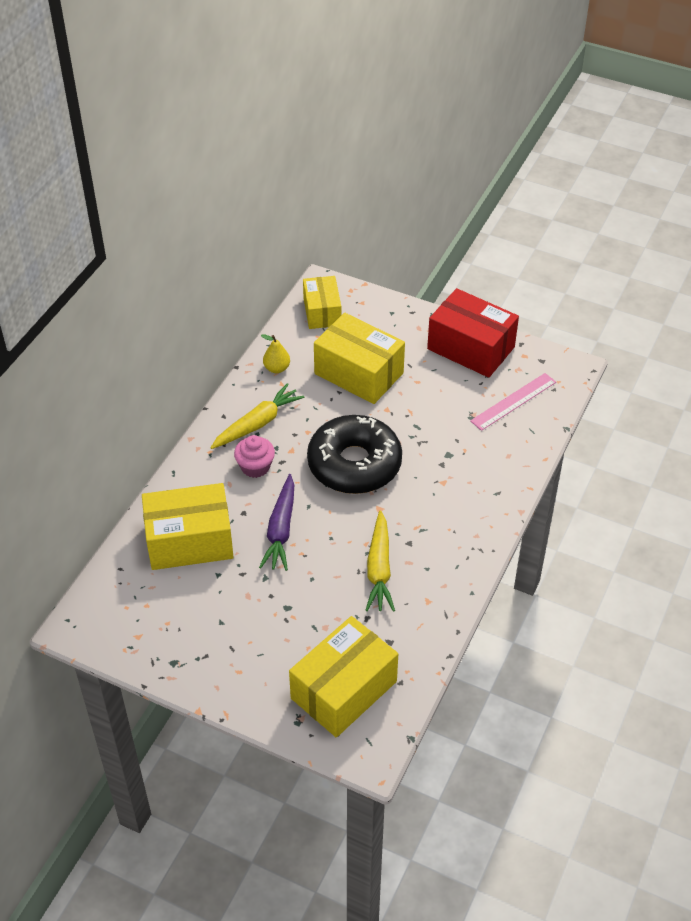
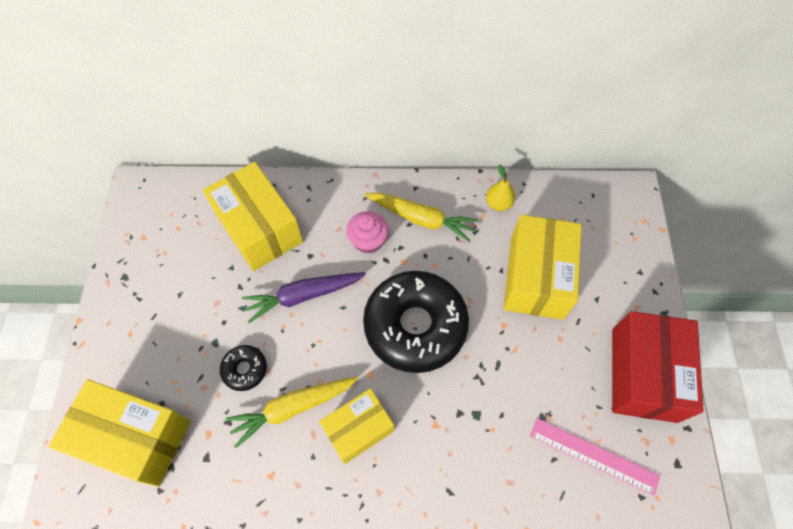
camera: 65 degrees right, 15 degrees up
yellow box [303,276,341,329] -> yellow box moved to [319,388,394,464]
none -> black donut [220,345,267,391]

